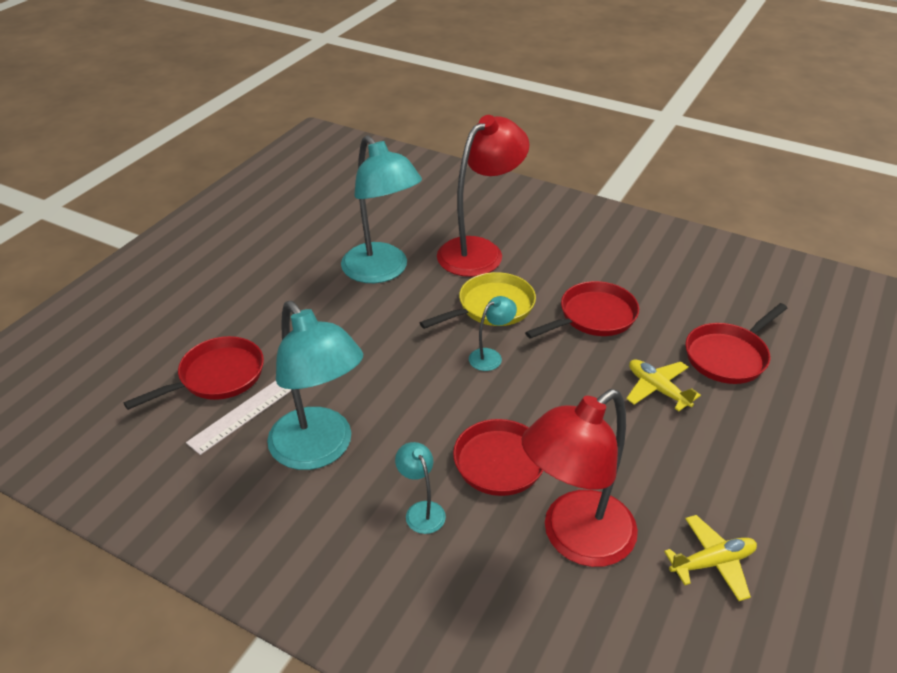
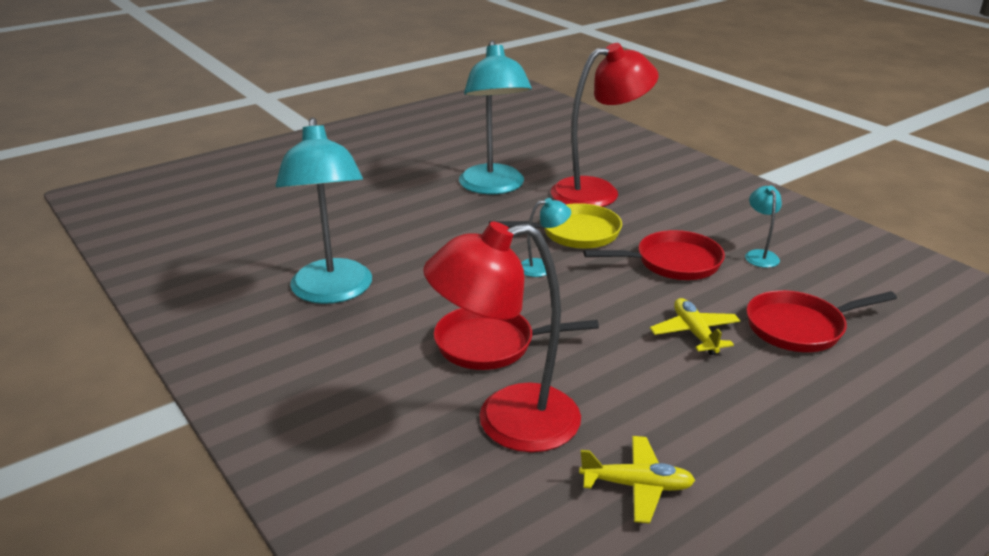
camera: 25 degrees right, 10 degrees down
red pan [124,336,264,410] -> none
white ruler [186,381,291,455] -> none
turquoise lamp [395,442,446,534] -> turquoise lamp moved to [745,186,782,268]

